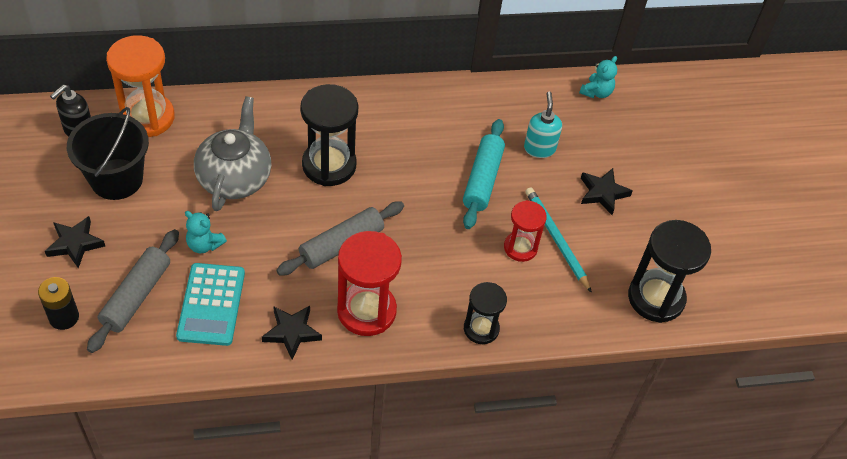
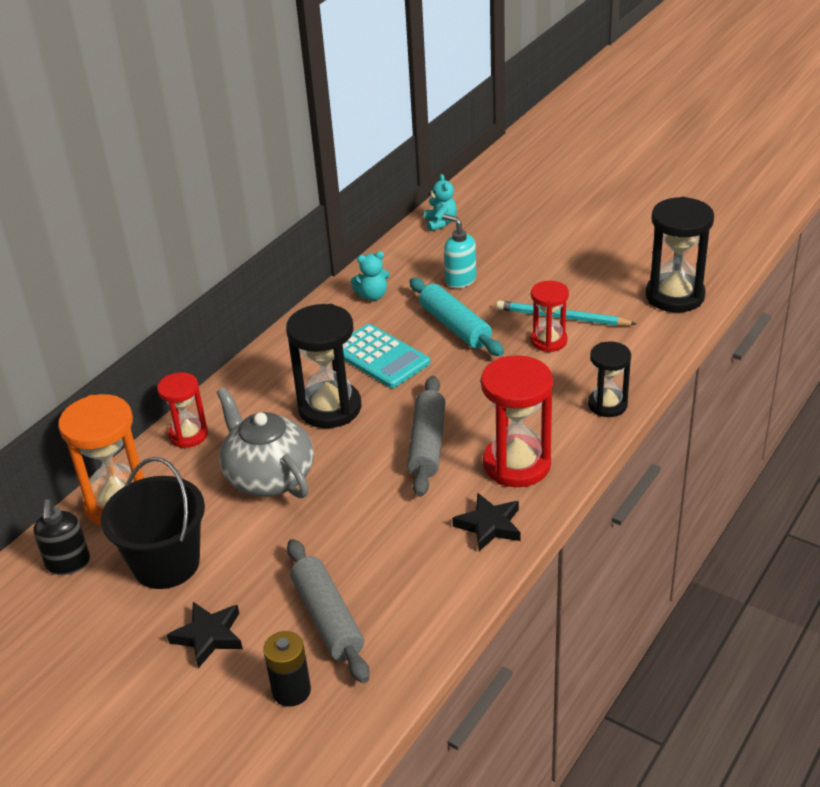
camera: 40 degrees left, 15 degrees down
turquoise calculator [176,263,245,346] -> turquoise calculator moved to [343,324,430,388]
turquoise teddy bear [185,211,227,253] -> turquoise teddy bear moved to [351,251,390,301]
black star [581,168,633,215] -> none
none -> red hourglass [157,372,208,448]

